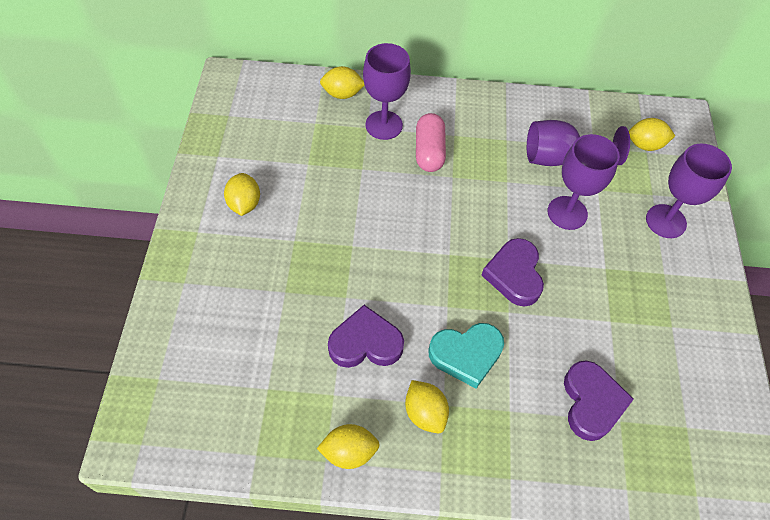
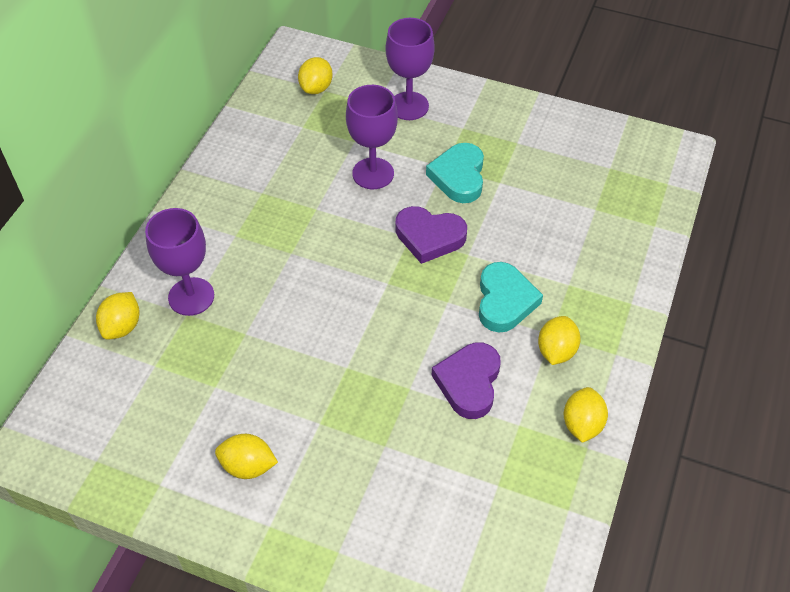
camera: 70 degrees left, 5 degrees down
yellow lemon [405,380,449,433] -> yellow lemon turned 60 degrees counterclockwise [538,316,581,365]
pink capsule [416,113,446,172] -> none
purple goblet [527,120,630,166] -> none
purple heart [564,361,634,441] -> none
none -> turquoise heart [426,143,484,203]

